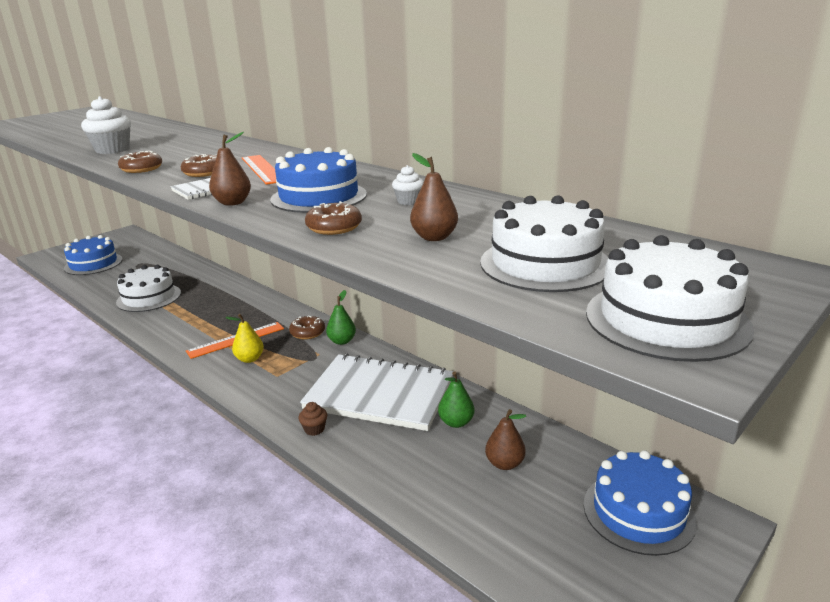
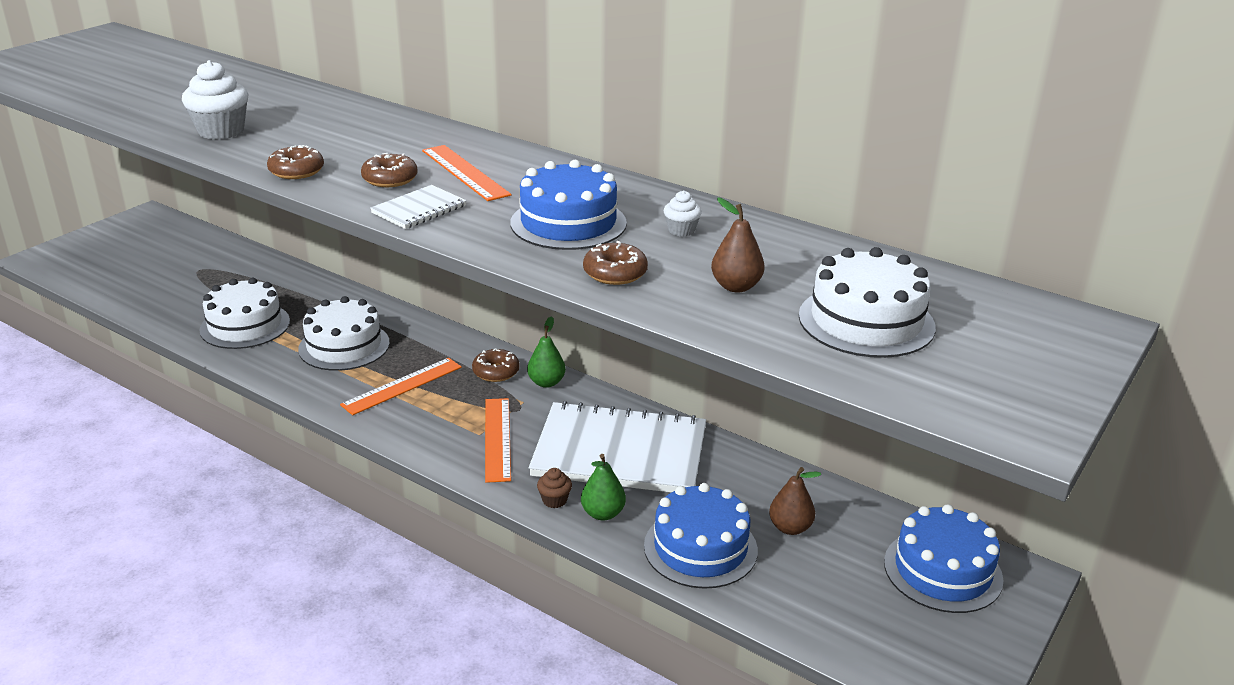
camera: 10 degrees left, 5 degrees up
blue cake [64,235,123,275] -> blue cake moved to [644,483,758,589]
brown pear [209,132,251,206] -> none
yellow pear [225,314,264,363] -> none
green pear [438,372,474,428] -> green pear moved to [581,454,626,521]
white cake [586,235,754,362] -> white cake moved to [298,296,390,371]
none -> orange ruler [485,398,511,483]

